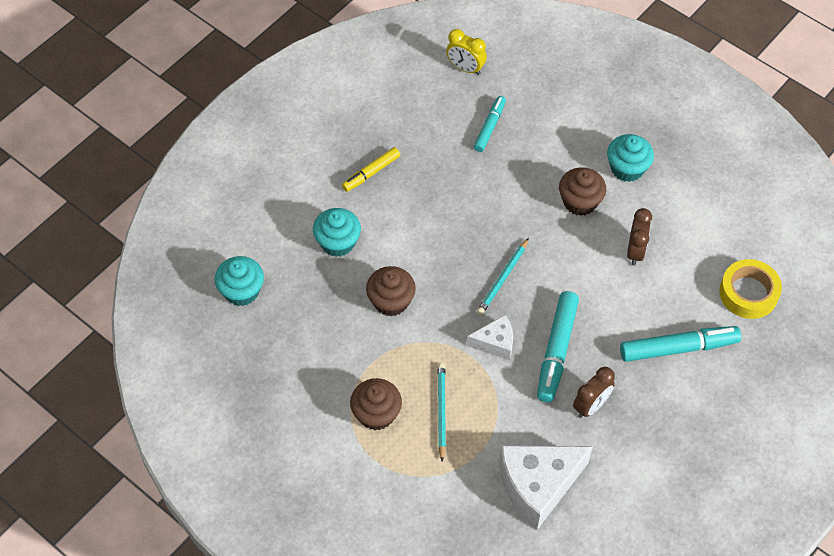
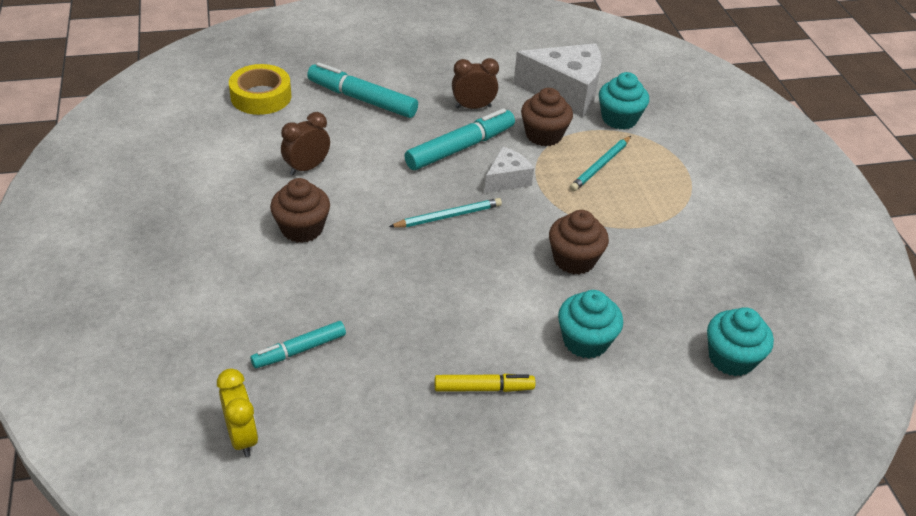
camera: 145 degrees left, 15 degrees down
brown cupcake [350,378,402,430] -> brown cupcake moved to [521,88,573,146]
white cheese [467,315,513,360] -> white cheese turned 105 degrees clockwise [484,146,534,193]
turquoise cupcake [607,134,654,182] -> turquoise cupcake moved to [599,72,649,130]

